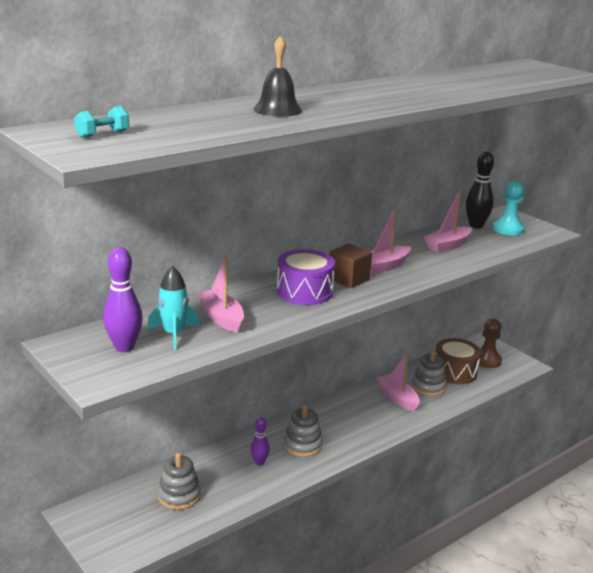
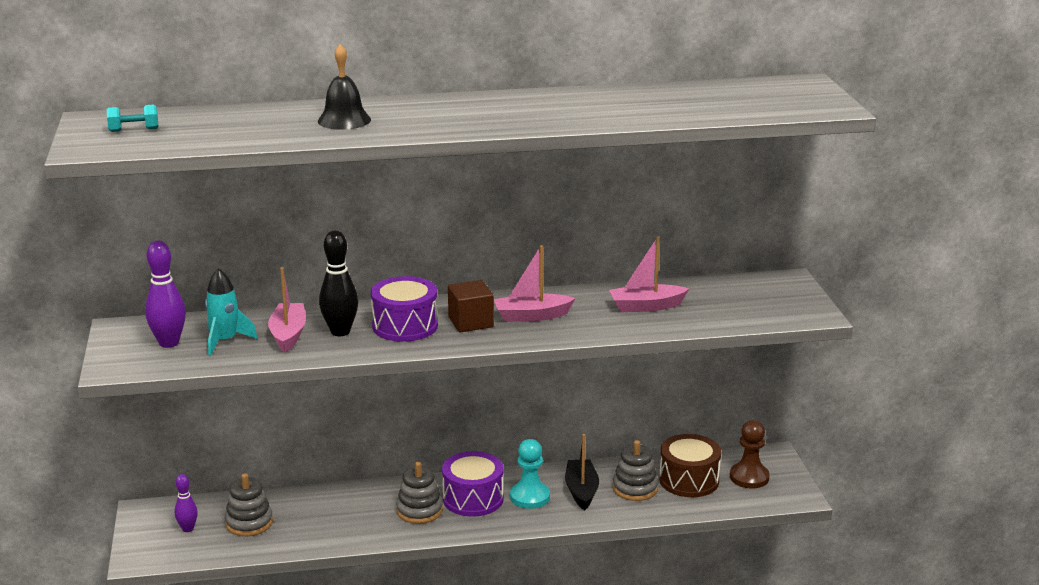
camera: 30 degrees right, 0 degrees up
purple bowling pin [251,417,270,465] -> purple bowling pin moved to [175,474,198,532]
pink boat [376,353,420,411] -> black boat [565,434,599,510]
black bowling pin [466,152,494,229] -> black bowling pin moved to [319,231,358,336]
turquoise pawn [493,181,525,236] -> turquoise pawn moved to [510,439,550,509]
none -> purple drum [442,451,504,517]

